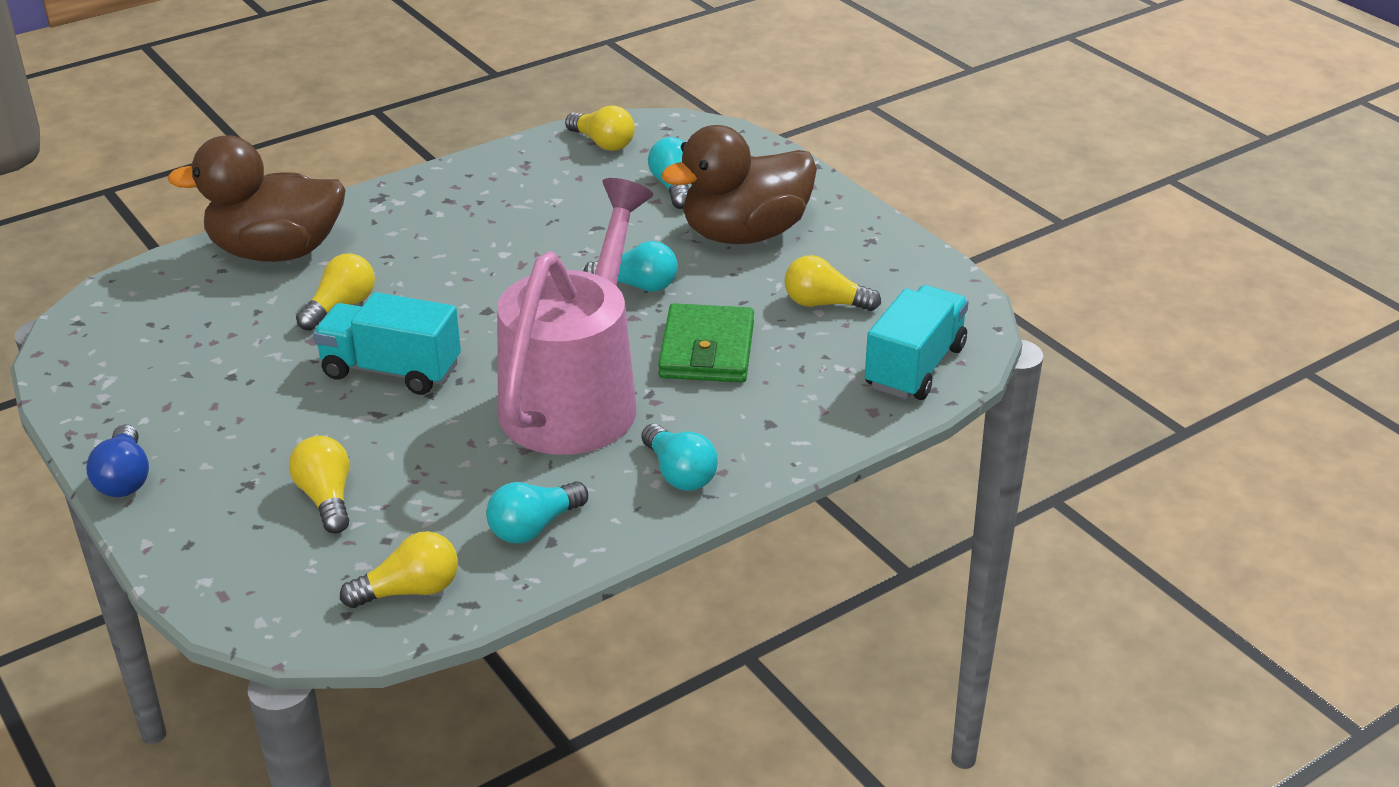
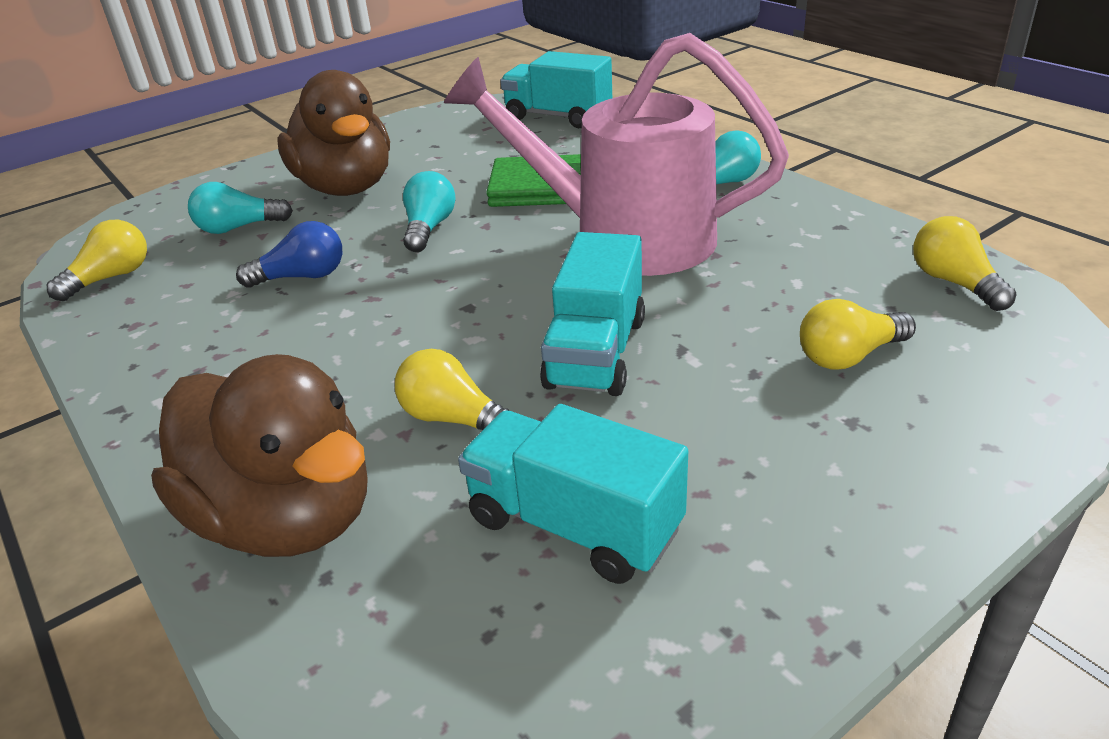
camera: 90 degrees left, 0 degrees up
blue light bulb [86,425,149,497] -> blue light bulb moved to [236,221,342,288]
brown duck [167,135,346,262] -> brown duck turned 45 degrees counterclockwise [151,354,368,557]
turquoise light bulb [486,481,588,543] -> none
yellow light bulb [784,255,881,311] -> none
none -> turquoise truck [458,404,688,584]

